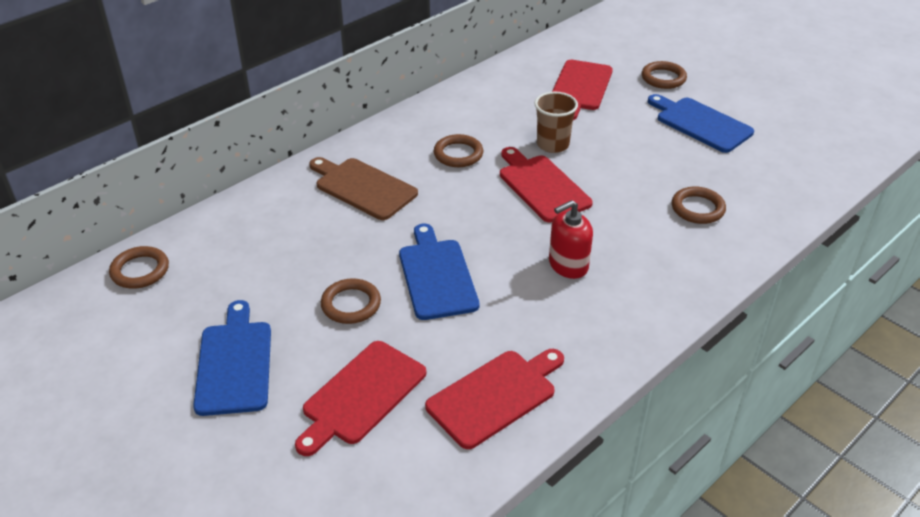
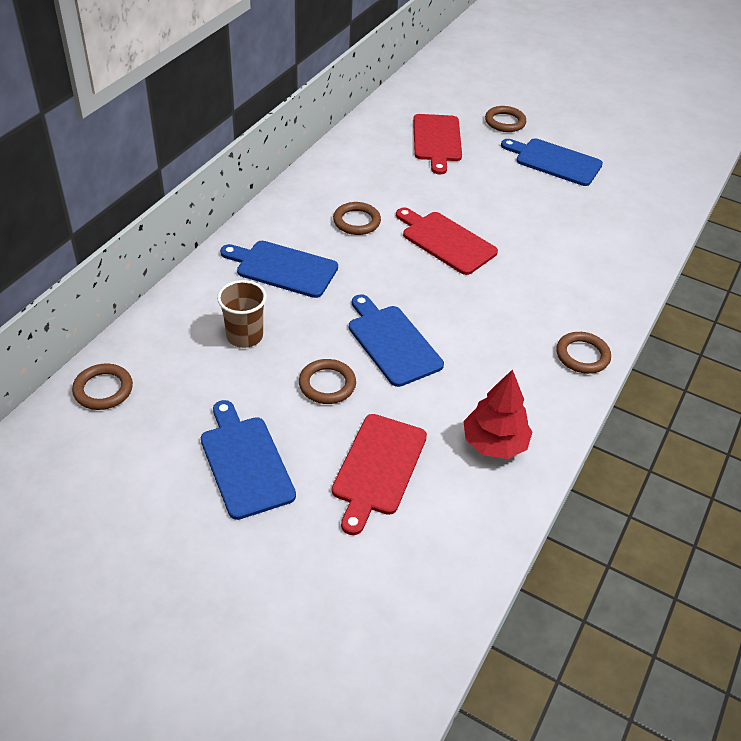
camera: 20 degrees left, 5 degrees up
brown cutting board [309,157,418,220] -> blue cutting board [220,241,338,298]
red cutting board [425,349,564,449] -> red tree [464,369,532,459]
brown cup [535,92,578,153] -> brown cup moved to [217,280,267,348]
red soap dispenser [549,200,593,279] -> none
brown ring [672,187,726,224] -> brown ring moved to [556,332,611,374]

